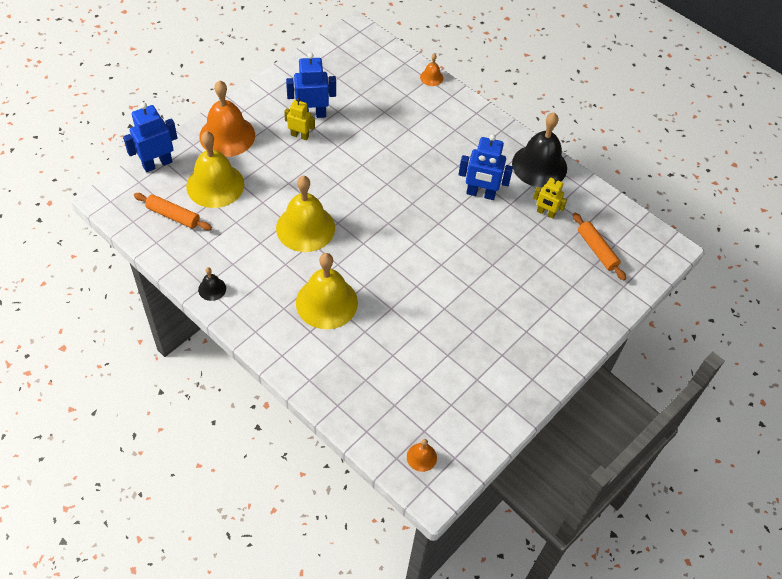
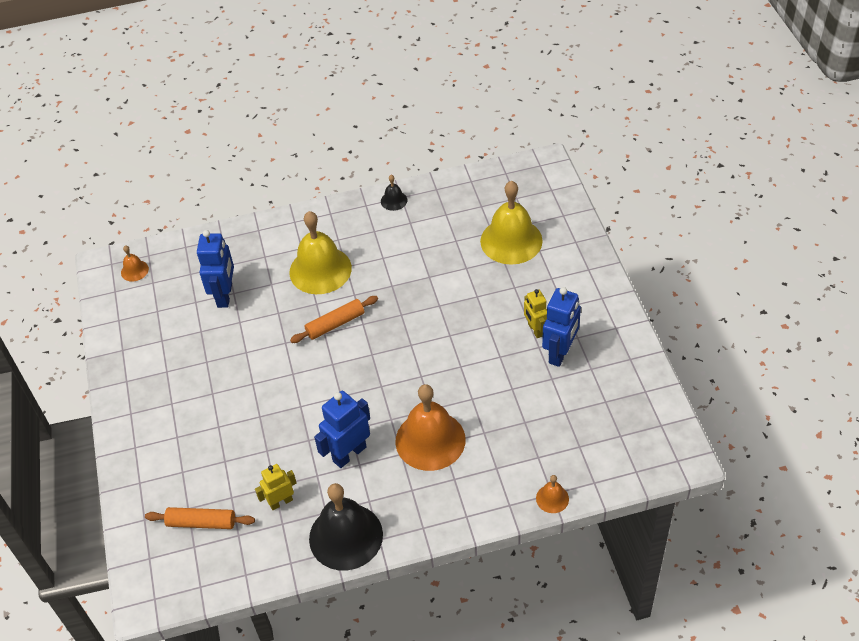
camera: 130 degrees right, 5 degrees down
blue robot [123,102,177,172] -> blue robot moved to [197,230,234,308]
orange rolling pin [134,193,212,230] -> orange rolling pin moved to [290,296,378,343]
orange bell [199,80,255,157] -> orange bell moved to [395,384,465,471]
yellow bell [276,176,335,252] -> none
yellow robot [284,98,315,140] -> yellow robot turned 105 degrees clockwise [524,289,547,338]

